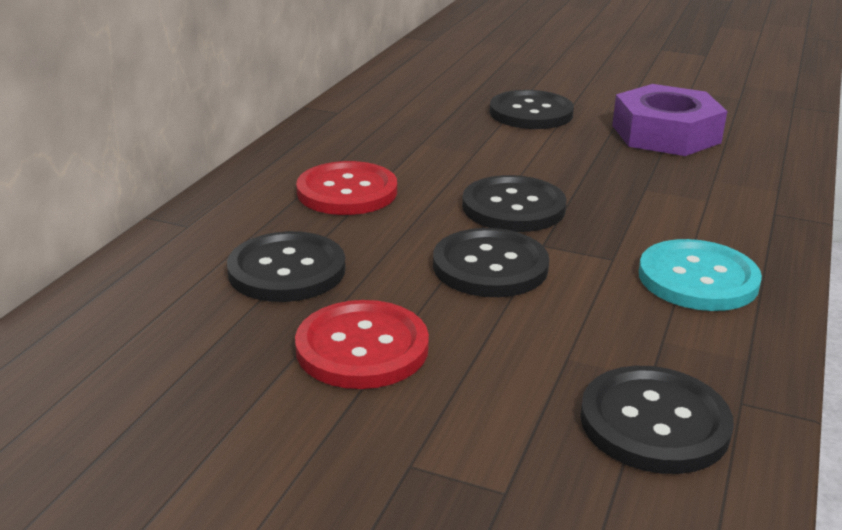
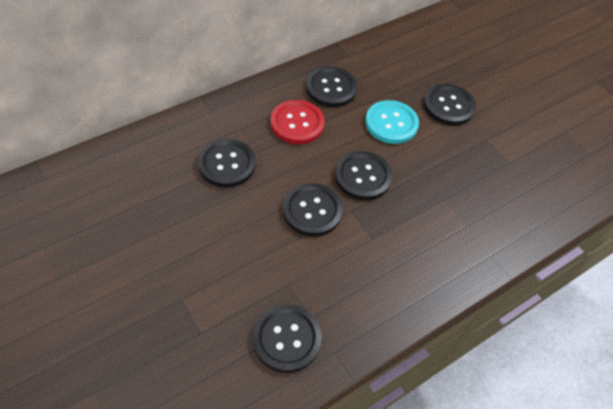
camera: 30 degrees right, 25 degrees up
red button [295,300,429,389] -> none
purple nut [612,84,727,156] -> none
turquoise button [639,239,762,311] -> turquoise button moved to [365,100,419,144]
none -> black button [306,66,358,107]

